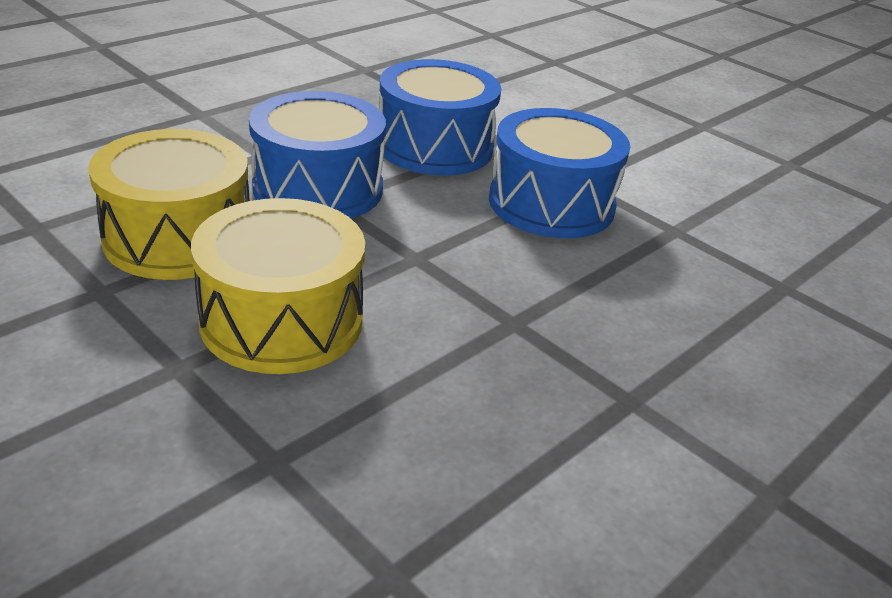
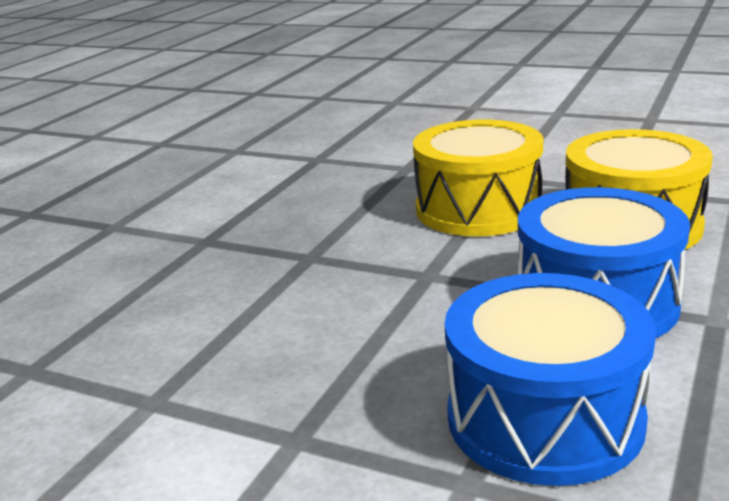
camera: 165 degrees right, 10 degrees down
blue drum [489,108,630,238] -> none

